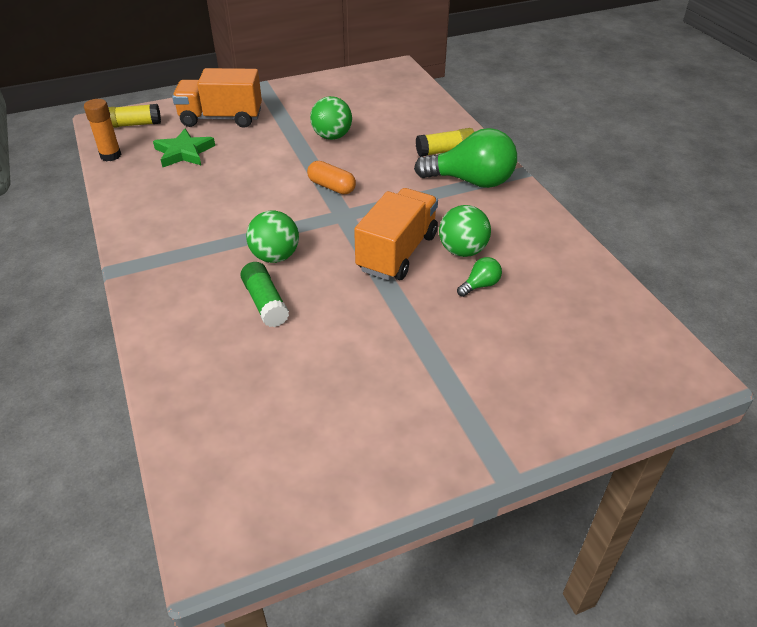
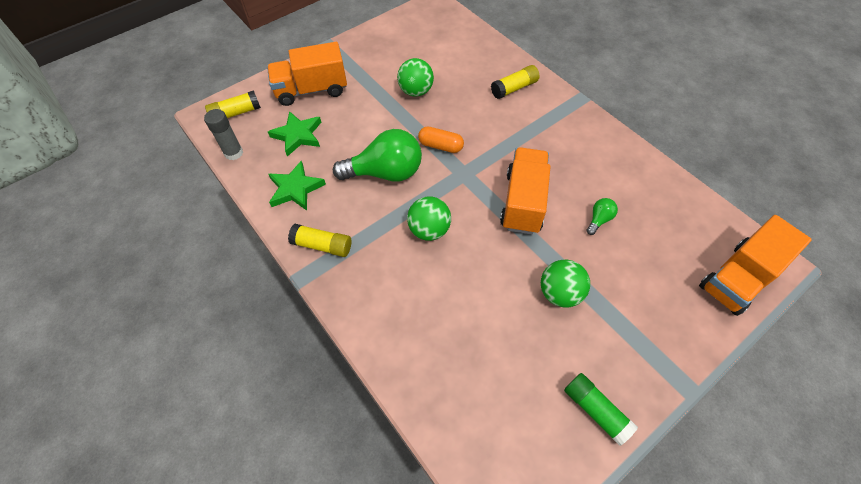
camera: 15 degrees left, 15 degrees up
orange glue stick [84,99,122,161] -> grey glue stick [204,109,243,160]
green glue stick [240,262,289,327] -> green glue stick moved to [564,373,638,446]
green light bulb [414,128,517,188] -> green light bulb moved to [333,129,422,182]
green ball [439,205,491,257] -> green ball moved to [541,260,590,308]
none -> green star [269,161,326,211]
none -> yellow glue stick [288,224,351,257]
none -> orange truck [699,215,812,316]

